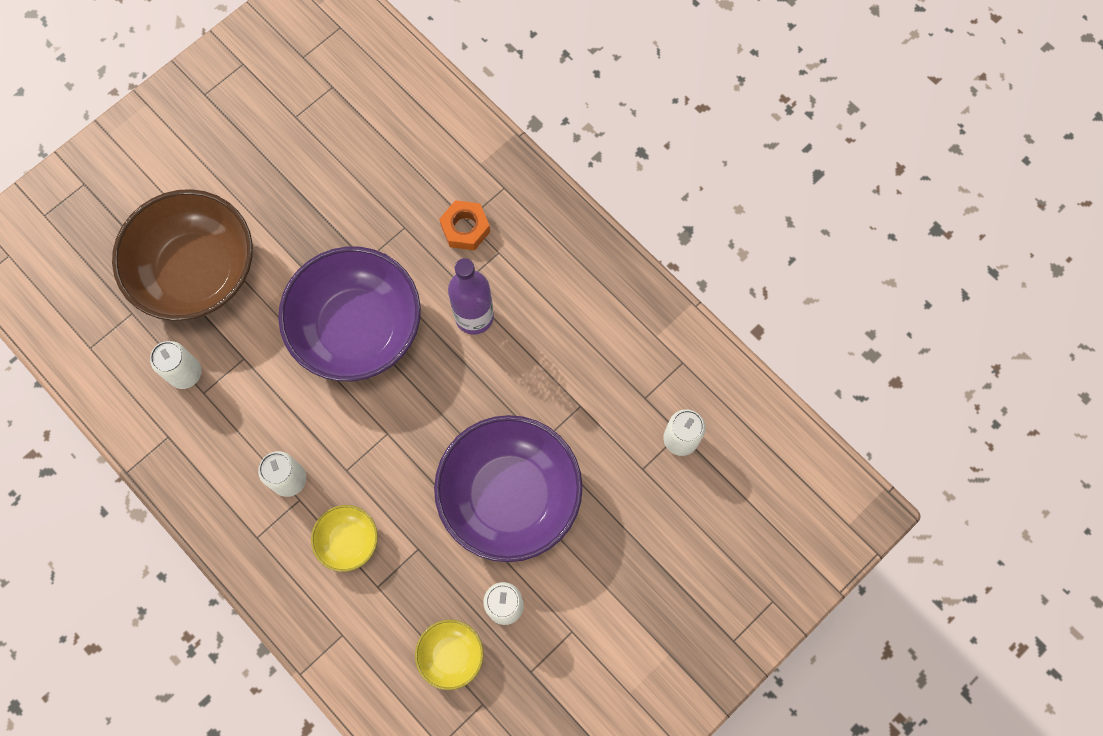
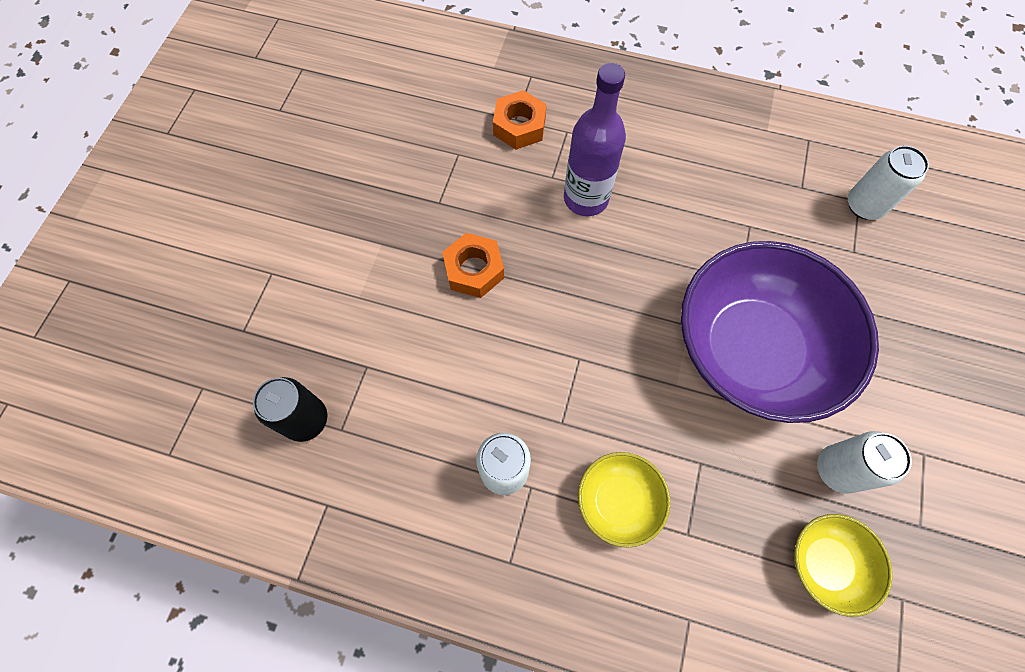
camera: 30 degrees left, 5 degrees down
brown bowl [112,189,253,321] -> none
white can [150,341,202,389] -> black can [253,377,327,442]
purple bowl [278,247,421,381] -> orange nut [442,233,504,298]

